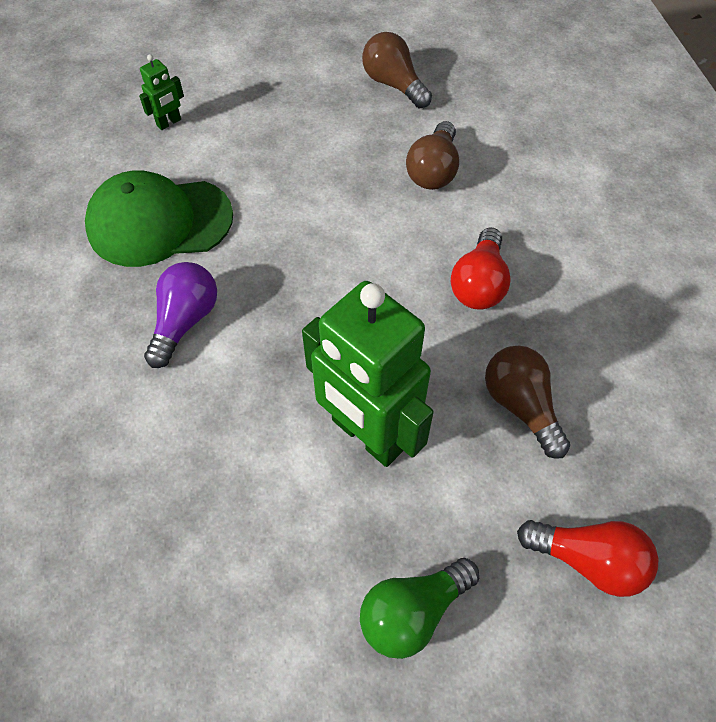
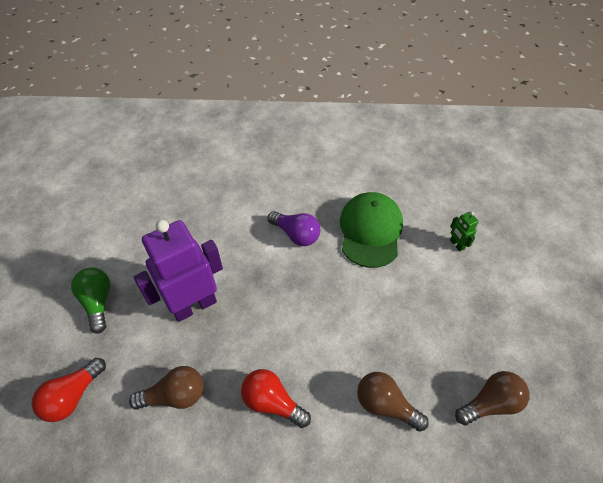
camera: 105 degrees right, 5 degrees down
green robot [302,281,434,467] -> purple robot [134,220,223,322]

